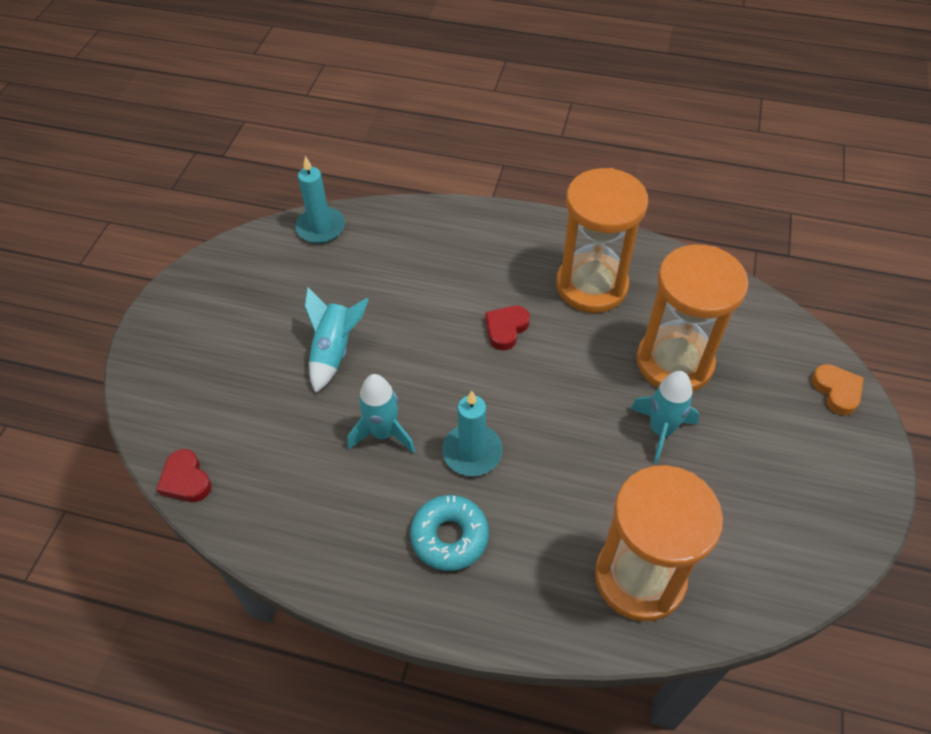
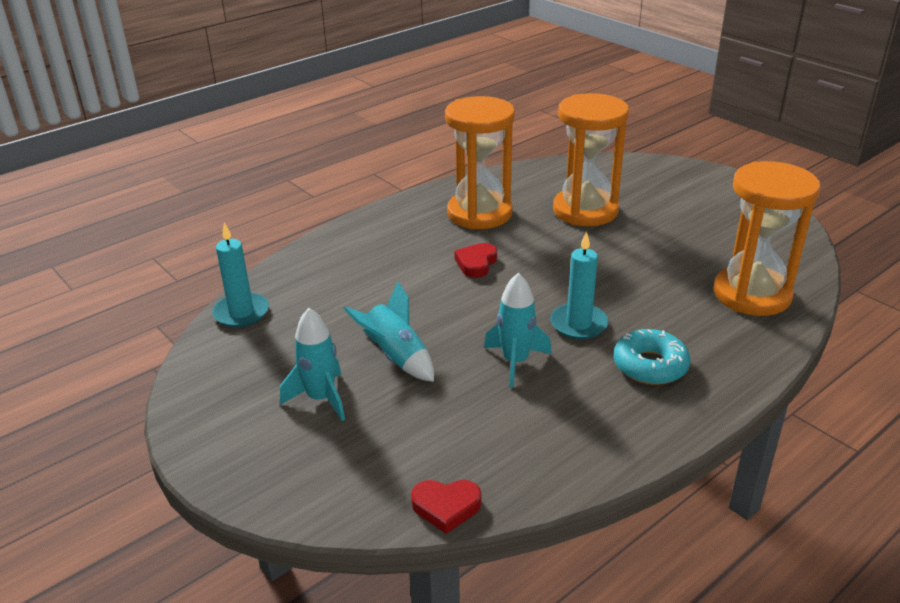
camera: 55 degrees left, 20 degrees down
red heart [485,306,530,350] -> red heart turned 45 degrees clockwise [454,243,497,278]
turquoise rocket [630,371,699,464] -> turquoise rocket moved to [280,308,345,421]
orange heart [811,364,864,415] -> none

